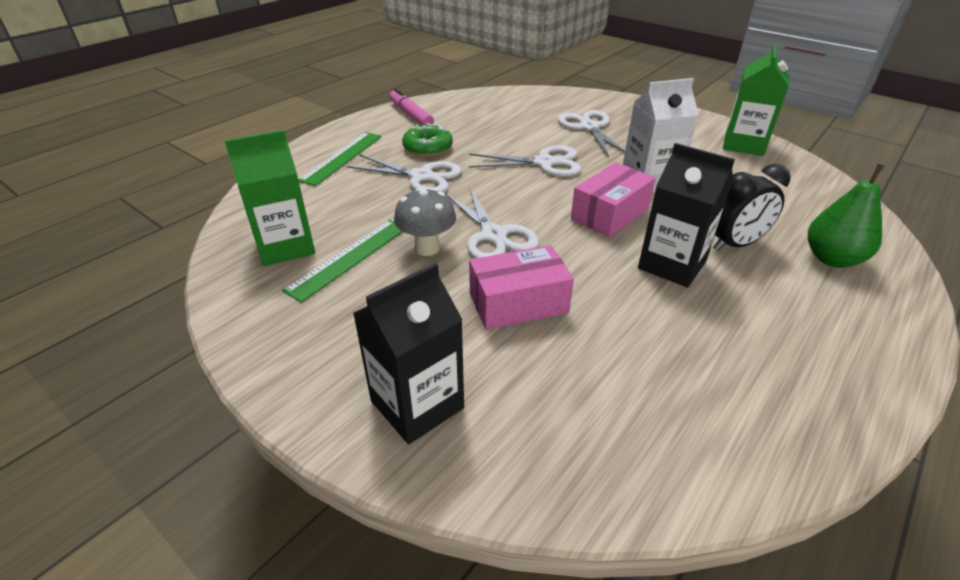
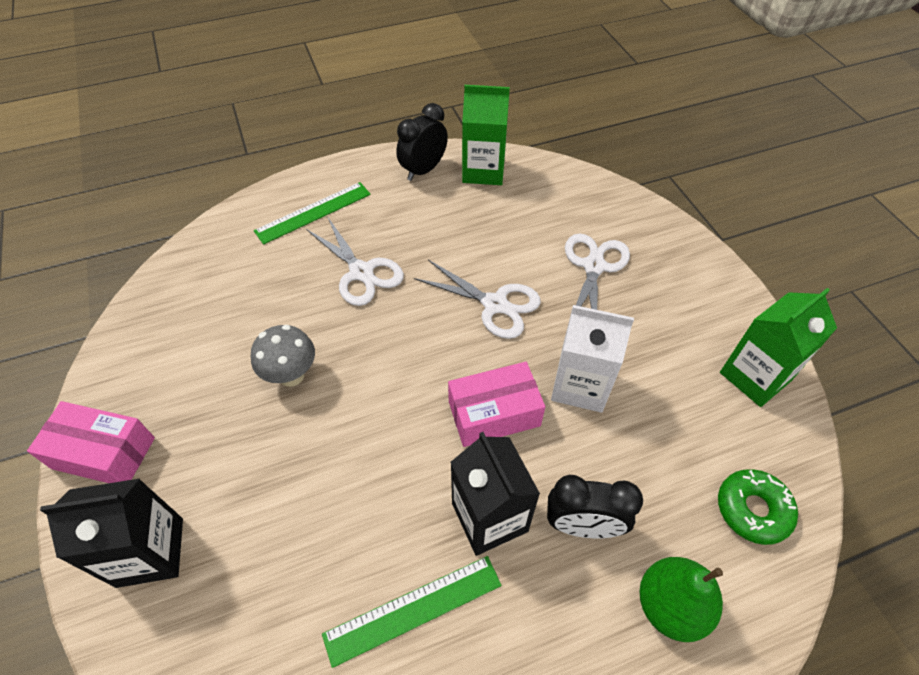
camera: 30 degrees right, 15 degrees up
green carton [224,130,315,266] -> green carton moved to [462,85,510,185]
green ruler [282,220,403,303] -> green ruler moved to [322,556,502,668]
pink marker [389,89,434,125] -> black clock [396,103,448,181]
green donut [402,123,453,156] -> green donut moved to [718,469,798,545]
white scissors [446,186,539,259] -> none
pink box [469,245,574,330] -> pink box moved to [27,401,155,483]

